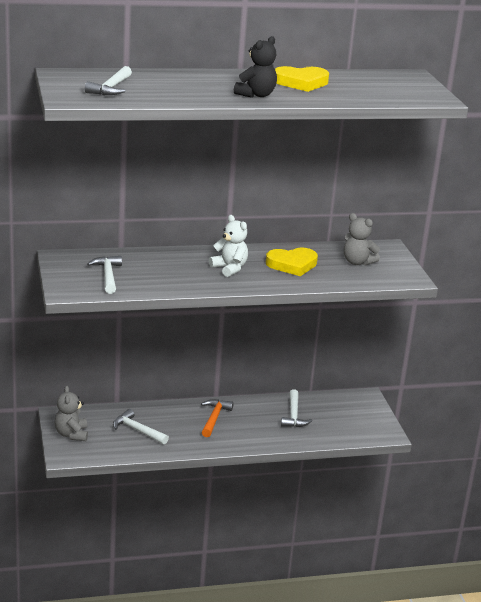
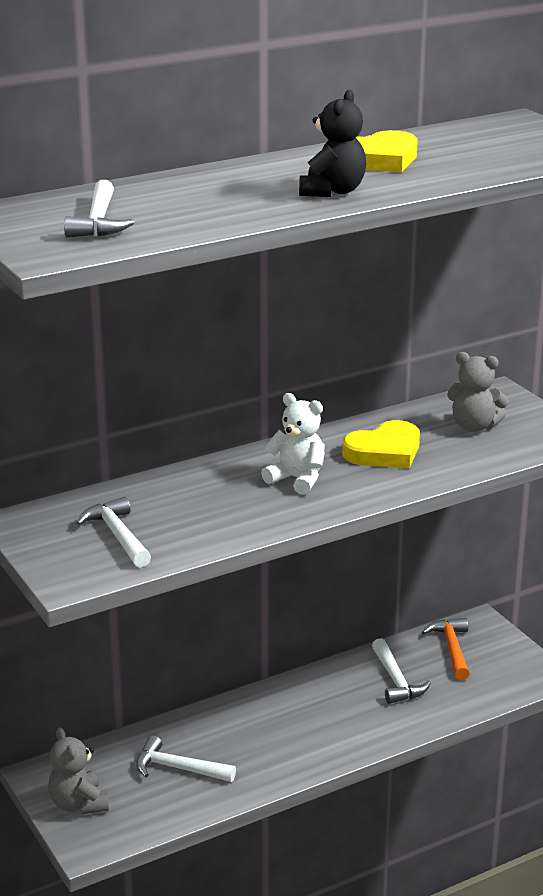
camera: 15 degrees left, 0 degrees up
orange hammer [201,399,234,437] -> orange hammer moved to [422,618,470,680]

